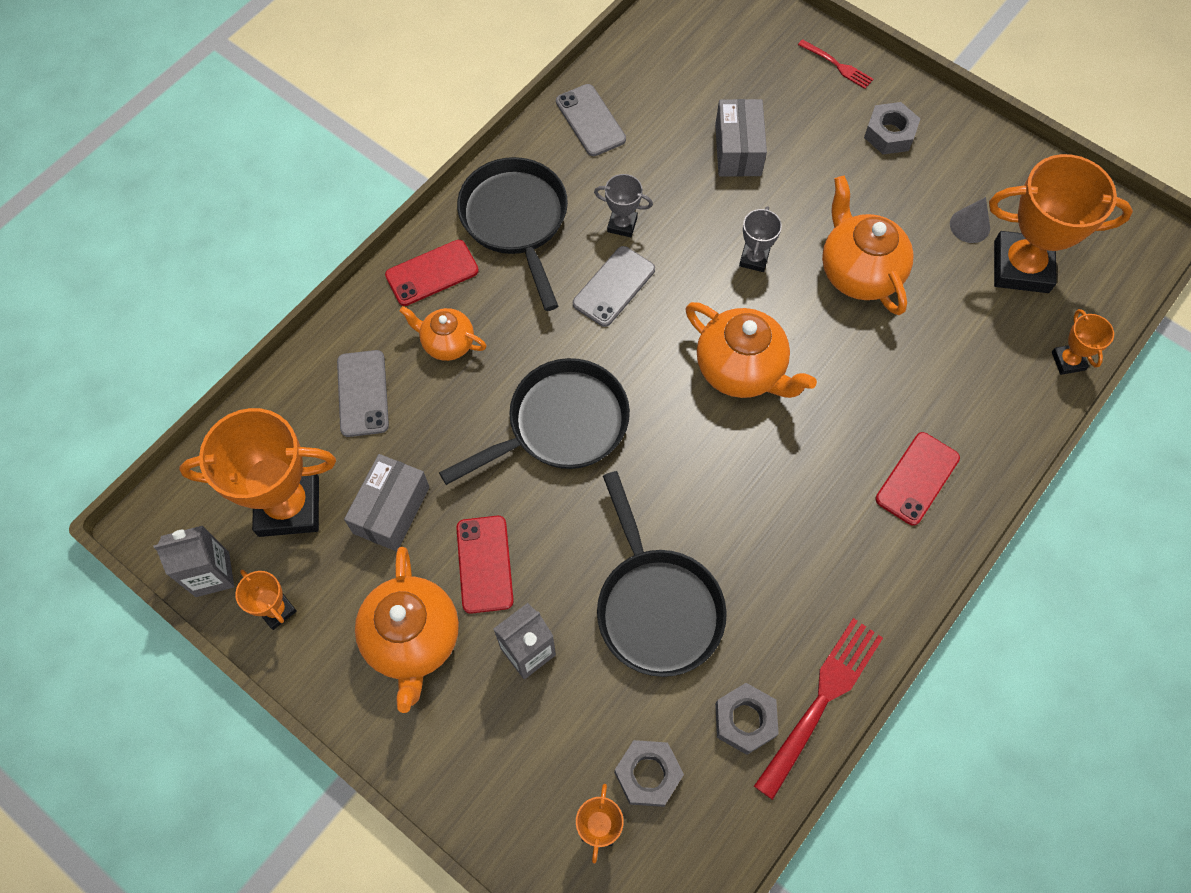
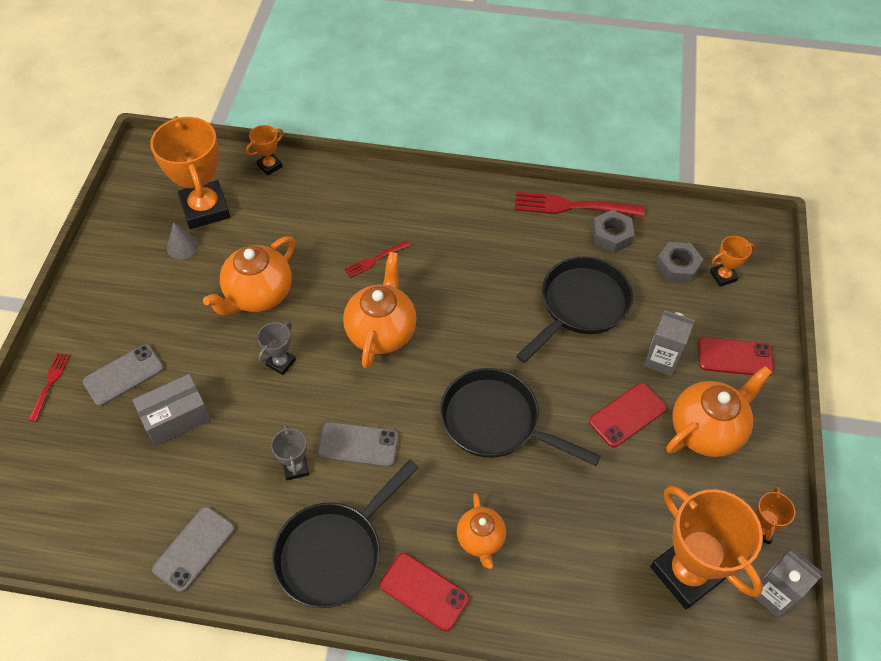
camera: 120 degrees left, 10 degrees down
grey phone [337,350,389,437] -> grey phone moved to [83,344,164,406]
grey box [344,454,430,551] -> none
grey trophy [739,206,782,272] -> grey trophy turned 45 degrees counterclockwise [257,322,296,375]
grey nut [864,102,920,154] -> none
red phone [875,432,960,525] -> red phone moved to [698,337,774,376]
none -> red fork [344,240,411,278]

